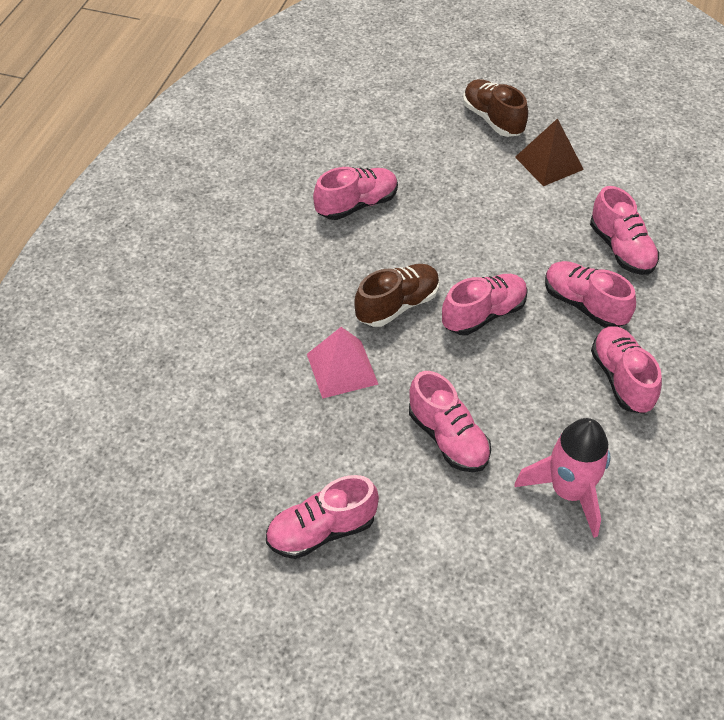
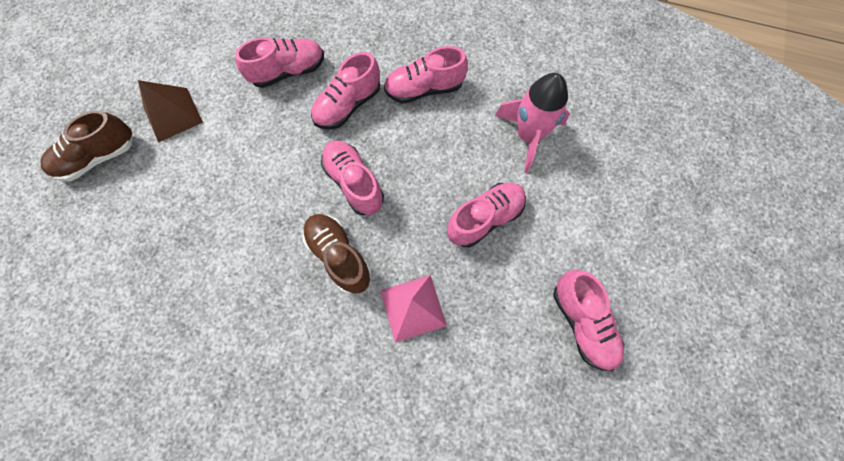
camera: 90 degrees left, 20 degrees up
pink shoe [313,167,398,220] -> none

